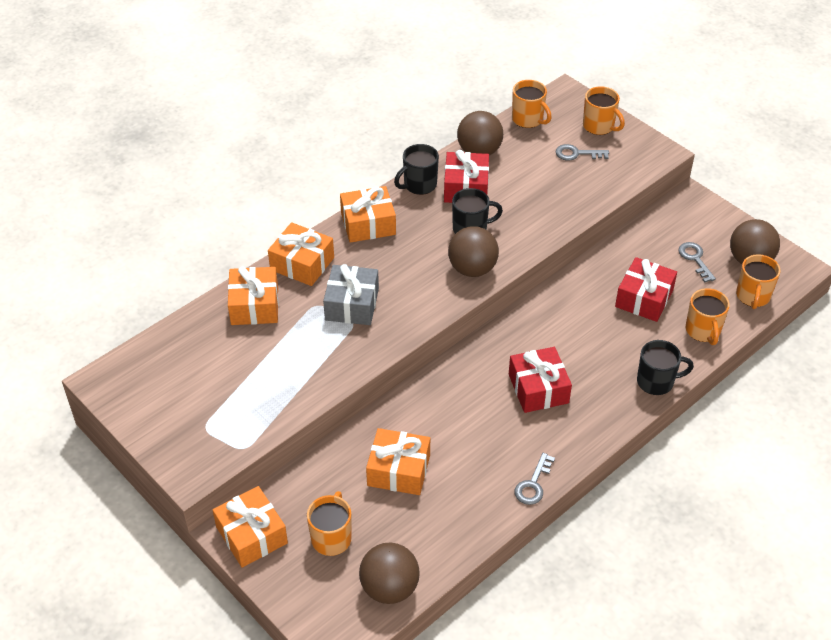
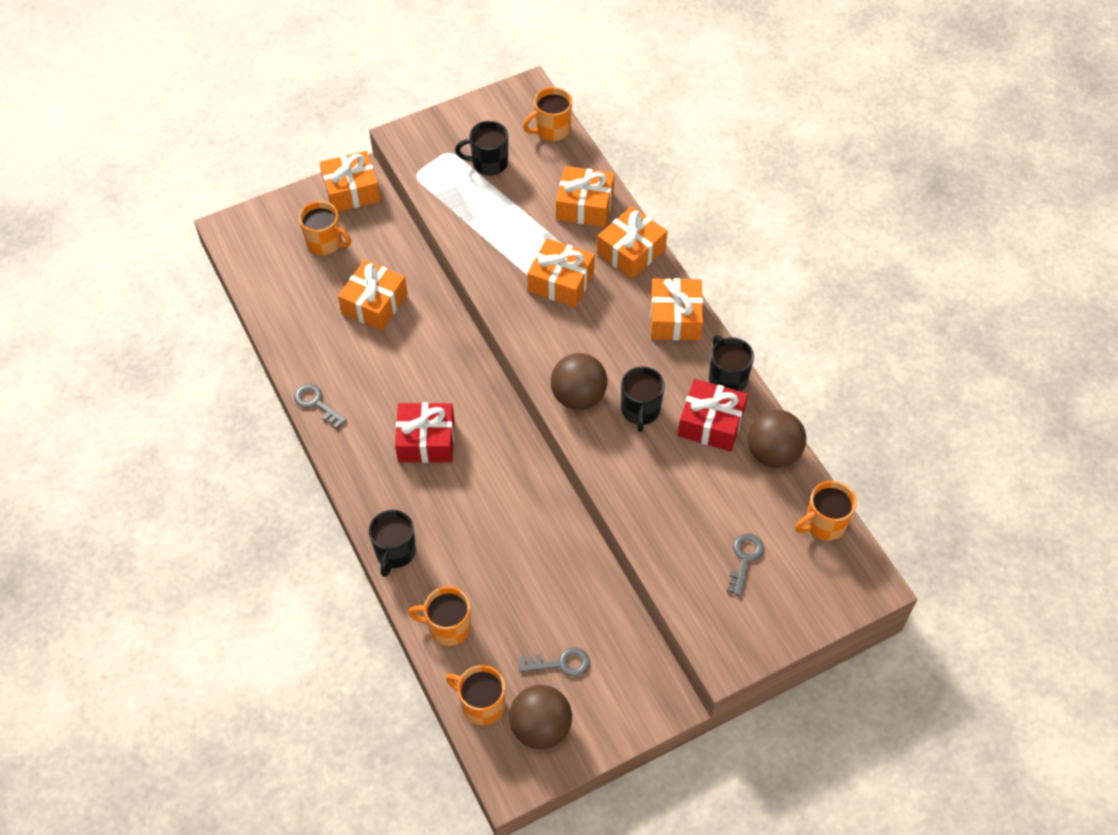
camera: 105 degrees right, 10 degrees up
grey gift [323,264,379,325] -> orange gift [527,238,595,308]
brown ball [359,542,420,604] -> none
orange mug [583,86,625,135] -> orange mug moved to [523,87,572,141]
red gift [615,257,677,322] -> none
none -> black mug [455,121,508,176]

